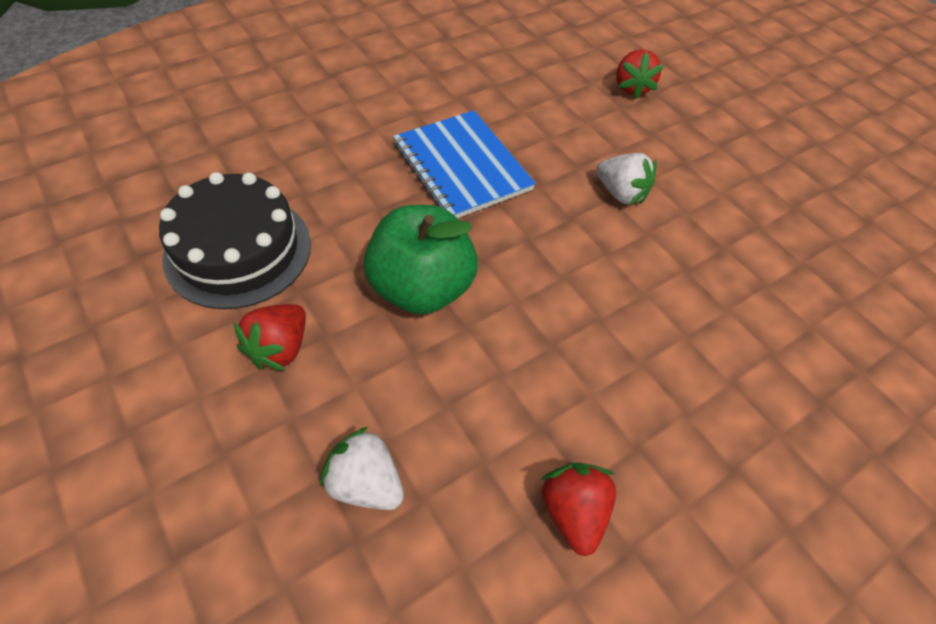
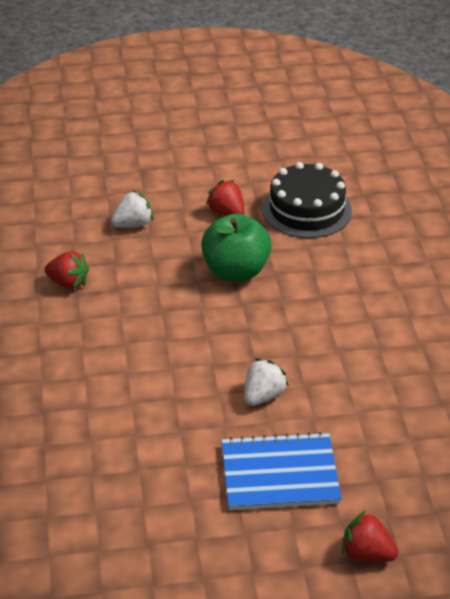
camera: 120 degrees right, 15 degrees down
blue notebook [393,110,536,218] -> blue notebook moved to [222,432,342,510]
white strawberry [596,153,657,205] -> white strawberry turned 150 degrees clockwise [244,358,289,406]
red strawberry [616,49,664,99] -> red strawberry moved to [342,510,398,562]

